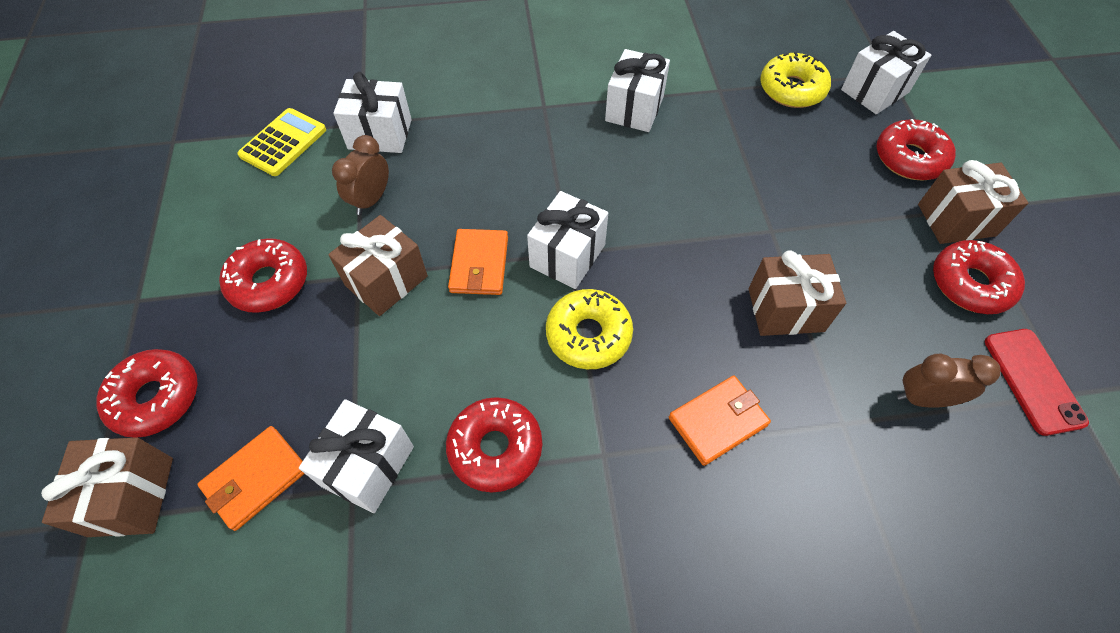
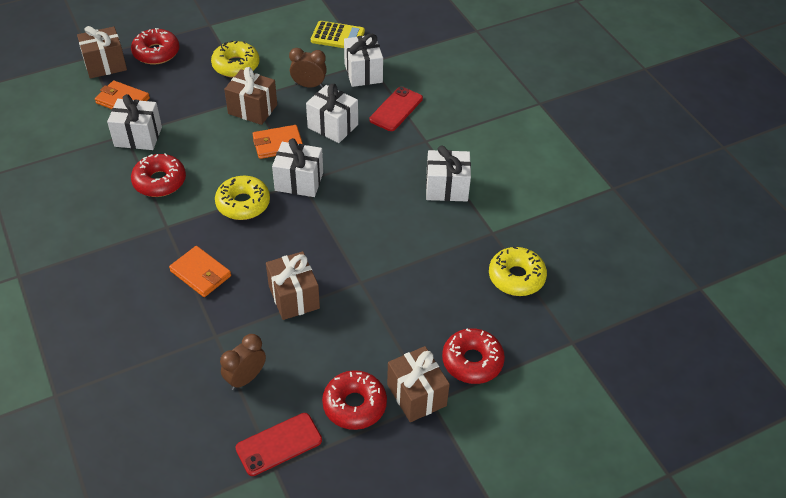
camera: 70 degrees right, 10 degrees down
red donut [219,238,307,313] -> yellow donut [211,41,260,78]
white gift [841,31,931,114] -> white gift moved to [306,84,358,143]
brown clock [897,354,1001,408] -> brown clock turned 120 degrees counterclockwise [220,334,266,390]
none -> red phone [369,87,423,131]

